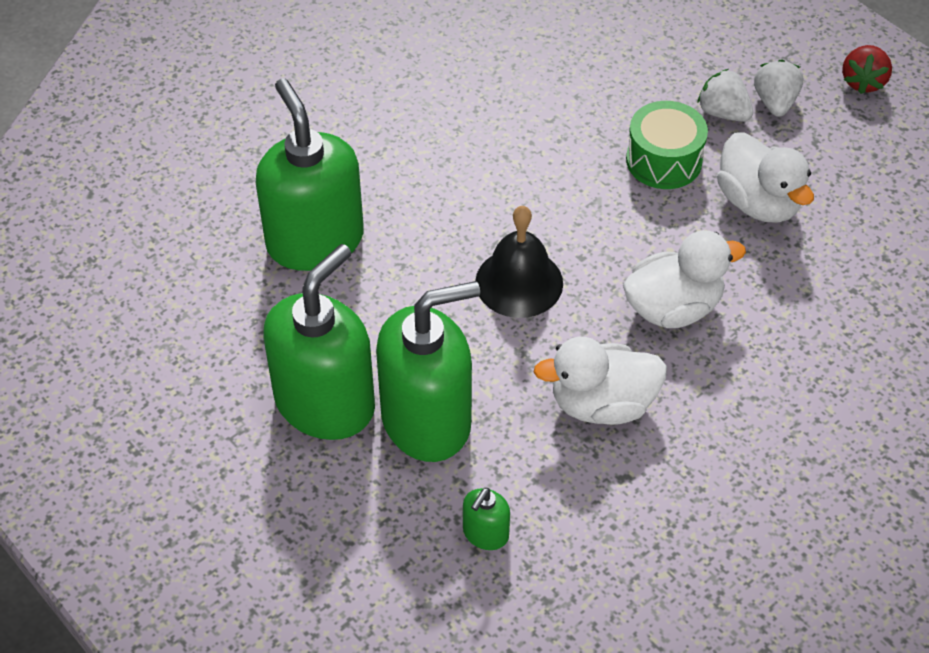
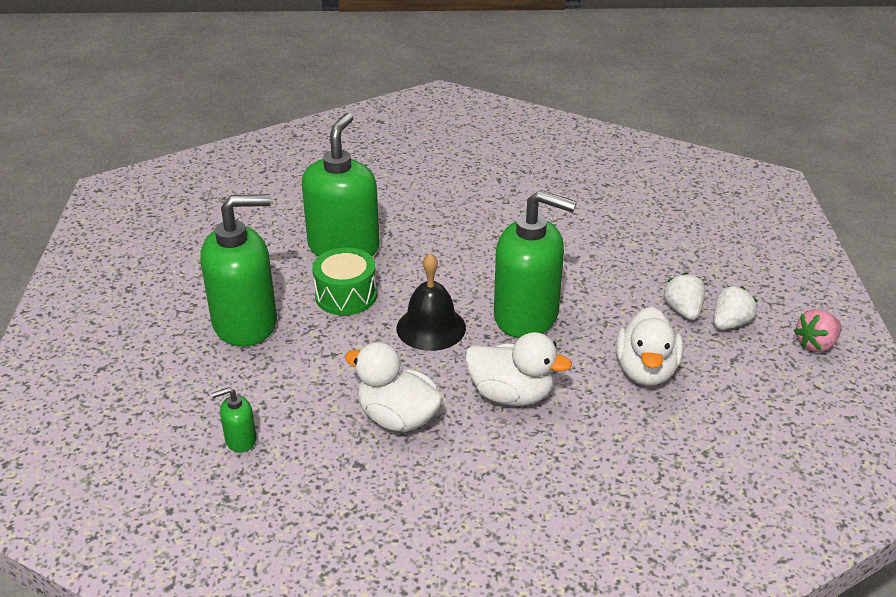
camera: 40 degrees right, 15 degrees down
green soap dispenser [376,281,480,462] -> green soap dispenser moved to [494,190,577,338]
green drum [626,101,708,189] -> green drum moved to [312,248,377,315]
red strawberry [842,45,892,94] -> pink strawberry [794,309,841,352]

